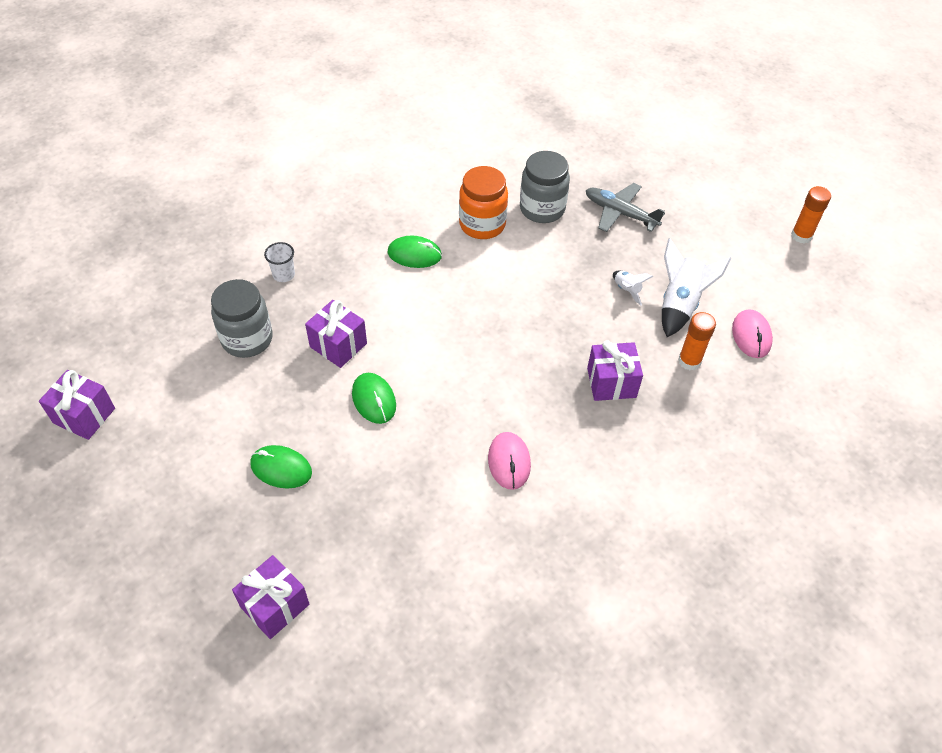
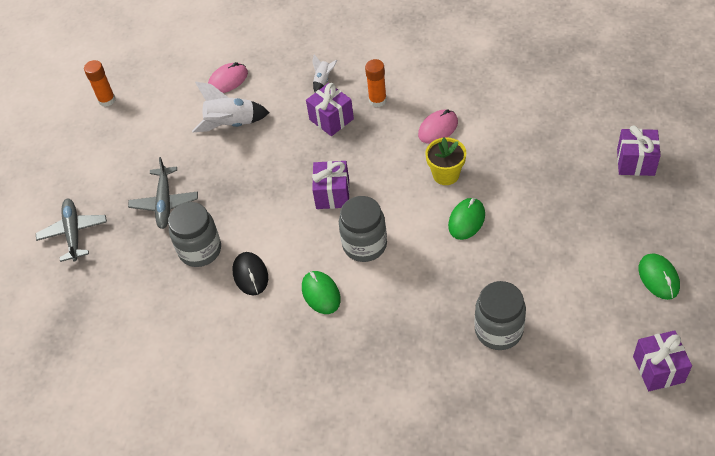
camera: 120 degrees left, 0 degrees up
green mouse [250,445,312,488] -> green mouse moved to [639,254,680,300]
white cup [264,242,295,282] -> none
purple gift [305,300,367,368] -> purple gift moved to [312,161,350,209]
orange jar [459,166,508,239] -> black mouse [233,252,268,296]
white rocket [613,271,653,305] -> white rocket moved to [312,54,337,92]
orange glue stick [678,312,716,370] -> orange glue stick moved to [365,59,387,107]
none -> grey plane [36,199,107,262]
none -> grey jar [339,196,387,262]
none -> yellow flower pot [425,137,466,185]

